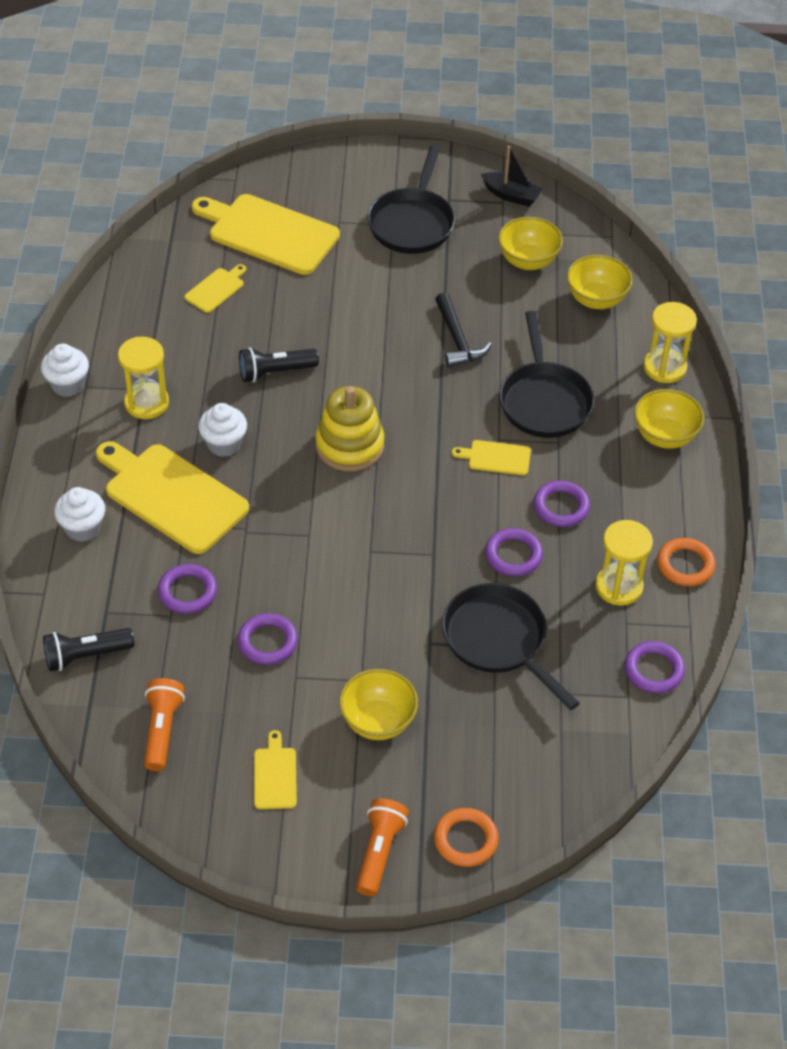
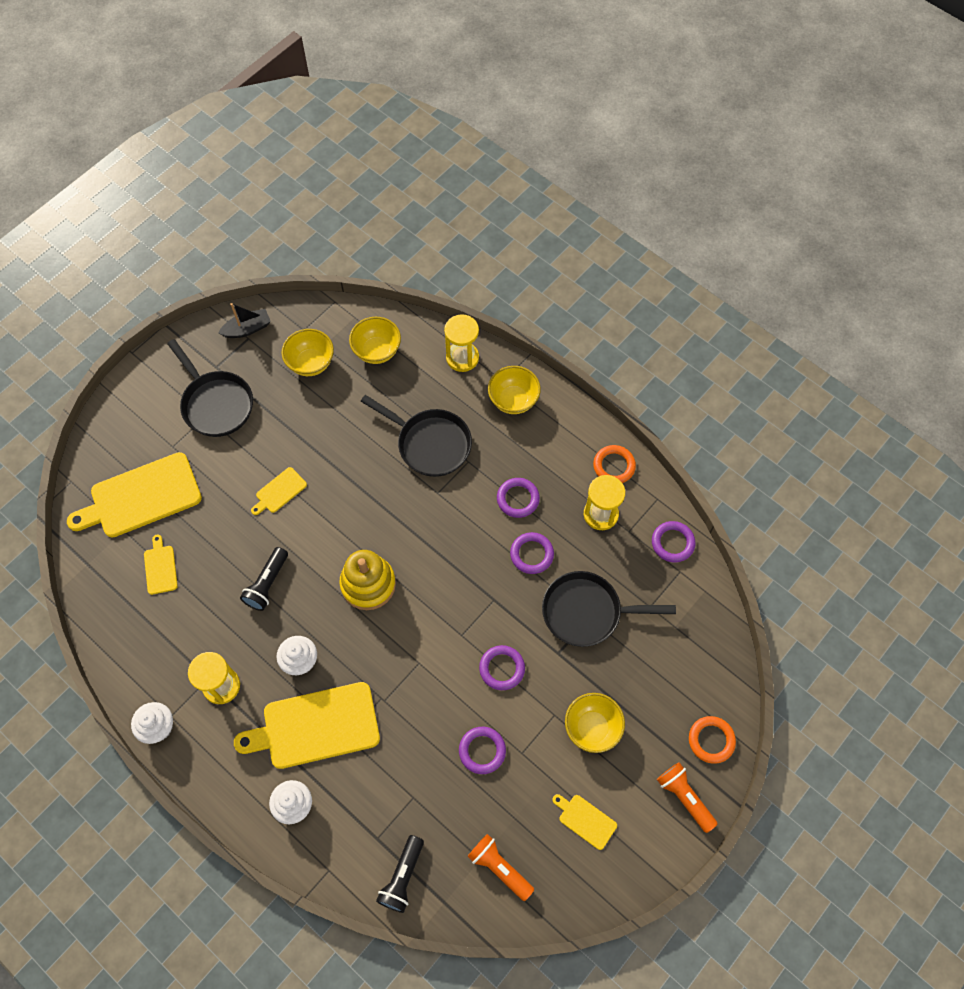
camera: 50 degrees left, 15 degrees up
purple ring [158,564,217,614] -> purple ring moved to [479,645,525,690]
black hammer [435,292,492,368] -> none
yellow cutting board [452,440,531,475] -> yellow cutting board moved to [251,467,307,515]

